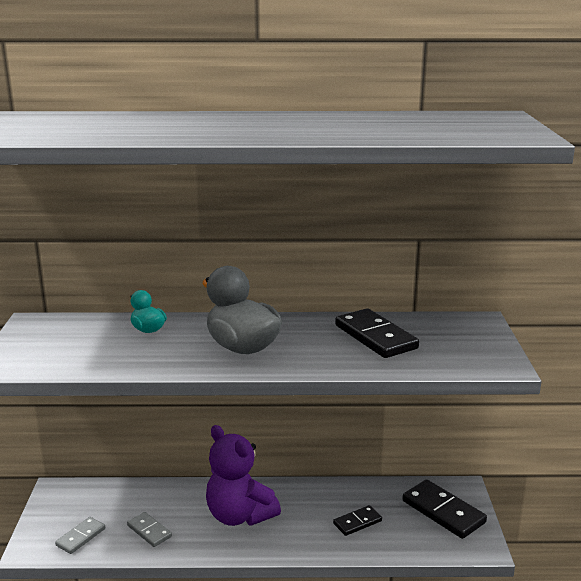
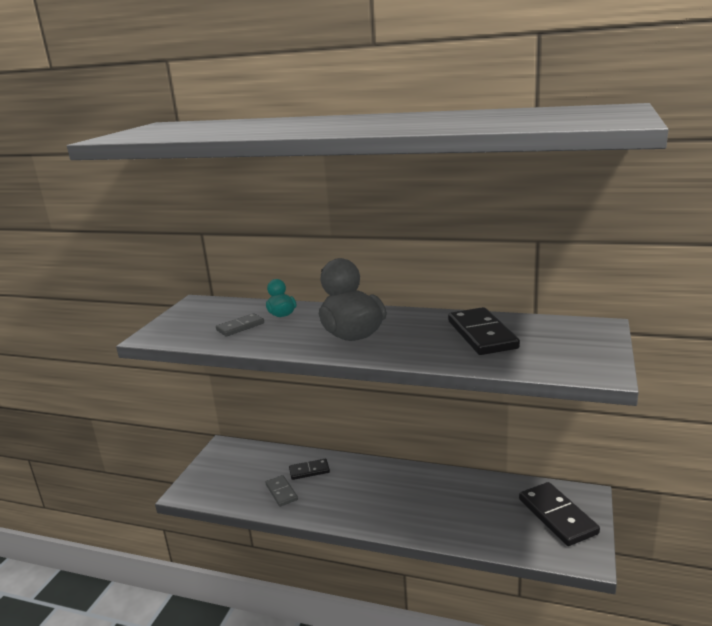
camera: 20 degrees right, 0 degrees up
grey domino [55,517,105,554] -> grey domino moved to [216,313,264,337]
purple teddy bear [206,425,281,526] -> none
black domino [333,505,382,536] -> black domino moved to [289,459,330,480]

